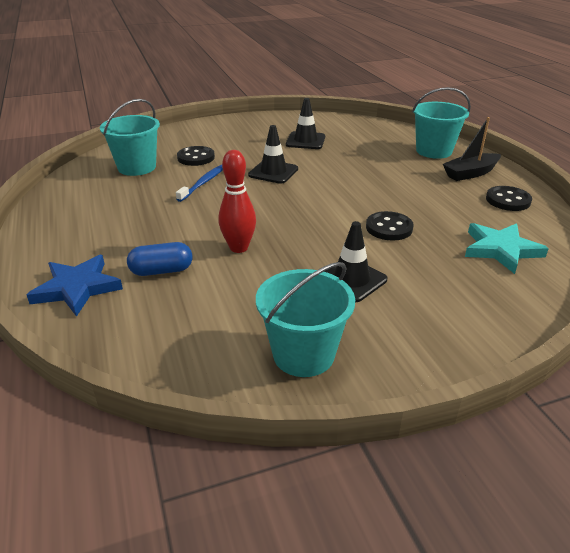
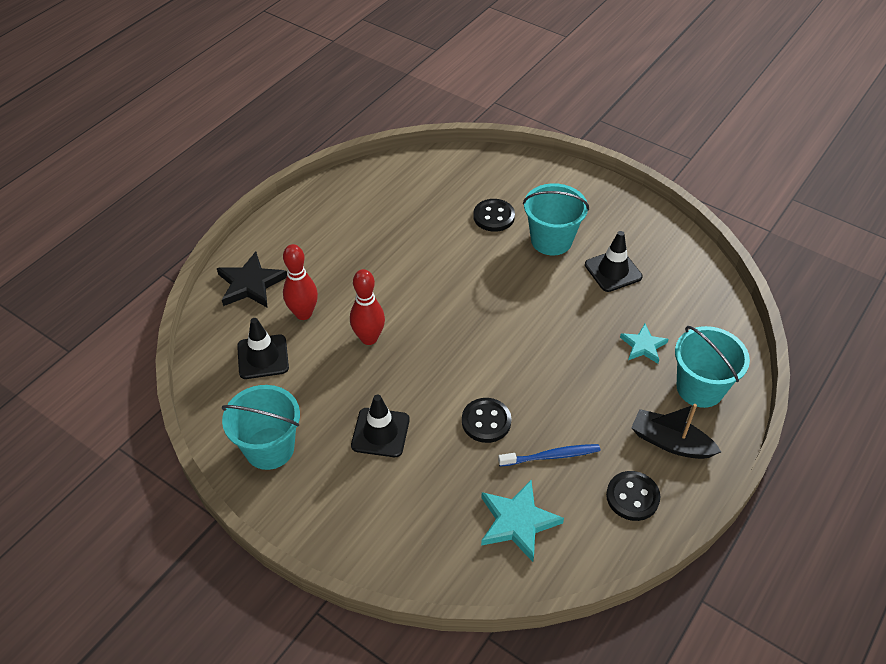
camera: 55 degrees right, 15 degrees up
blue star [27,255,123,317] -> black star [217,251,287,308]
turquoise bucket [100,99,160,176] -> turquoise bucket moved to [523,183,589,256]
blue capsule [127,242,193,276] -> red bowling pin [283,244,318,320]
blue toothbrush [176,165,223,202] -> blue toothbrush moved to [498,444,600,466]
black traffic cone [248,125,298,184] -> black traffic cone moved to [237,318,289,379]
none -> turquoise star [620,324,669,363]

